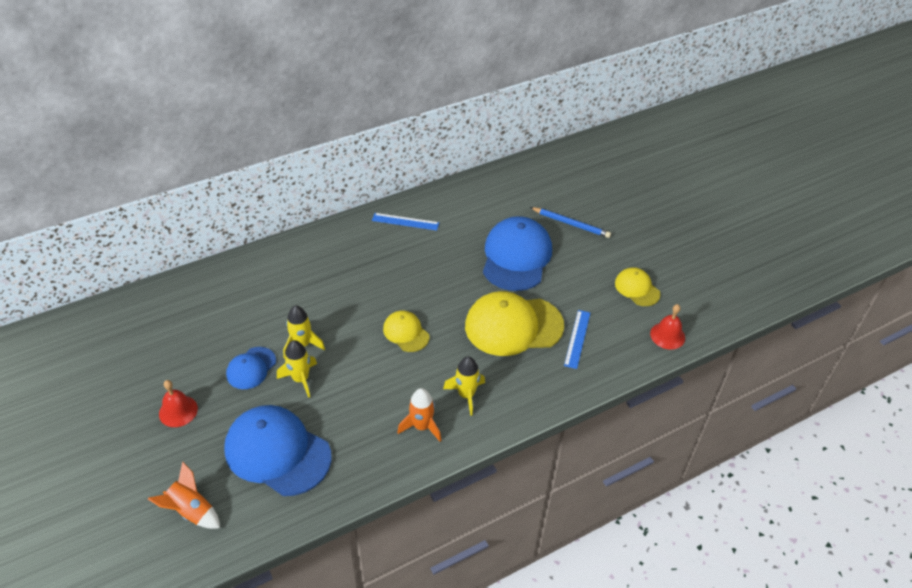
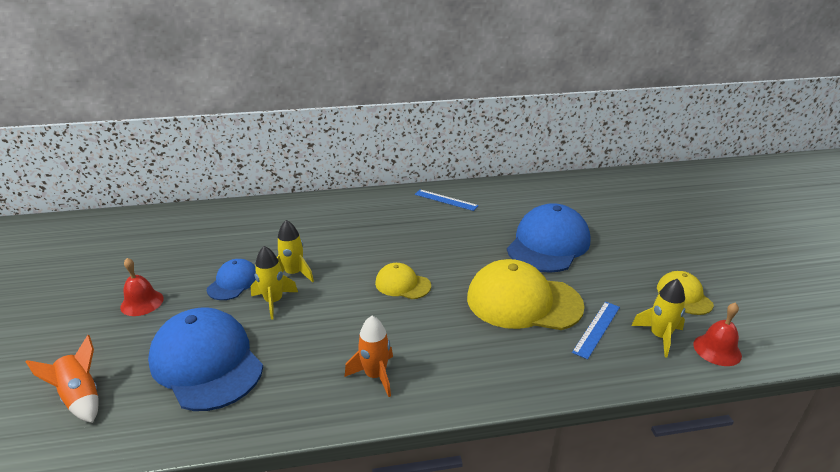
camera: 20 degrees right, 15 degrees down
blue cap [226,347,276,389] -> blue cap turned 150 degrees clockwise [207,259,256,300]
yellow cap [383,311,429,352] -> yellow cap turned 45 degrees counterclockwise [375,263,431,299]
yellow rocket [443,356,485,416] -> yellow rocket moved to [631,279,685,357]
blue pencil [530,207,611,238] -> none

